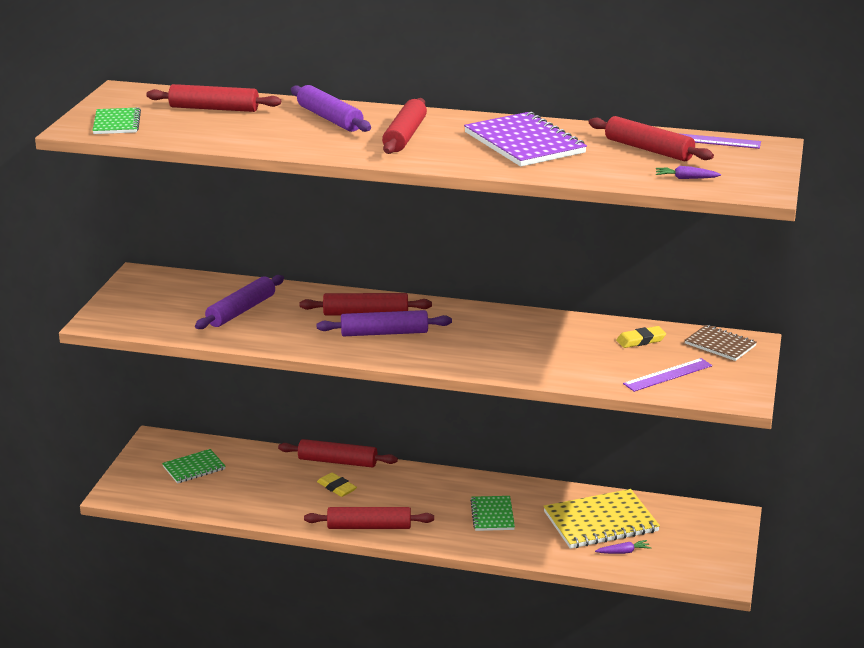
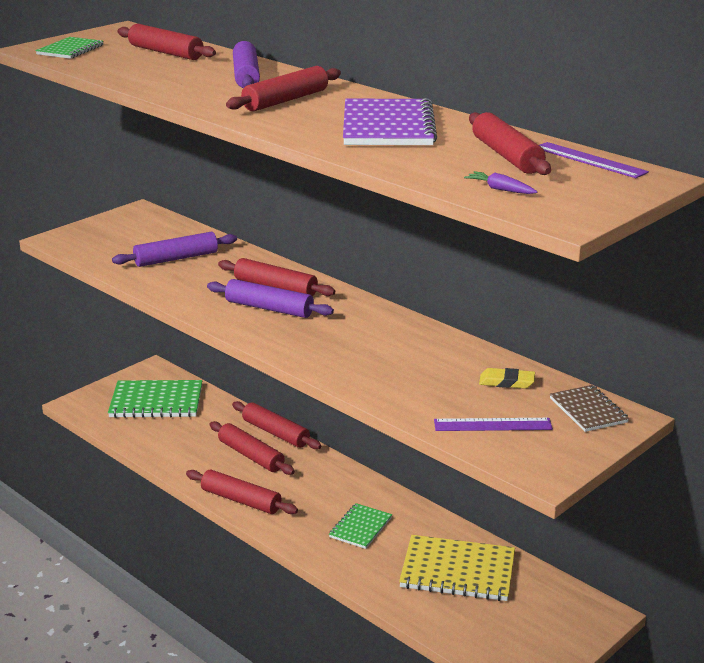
camera: 30 degrees right, 0 degrees up
green notebook [162,449,226,484] -> green notebook [108,380,202,418], size x1.74
yellow eraser [317,472,357,497] -> red rolling pin [210,421,295,475]
purple carrot [595,540,651,554] -> none

